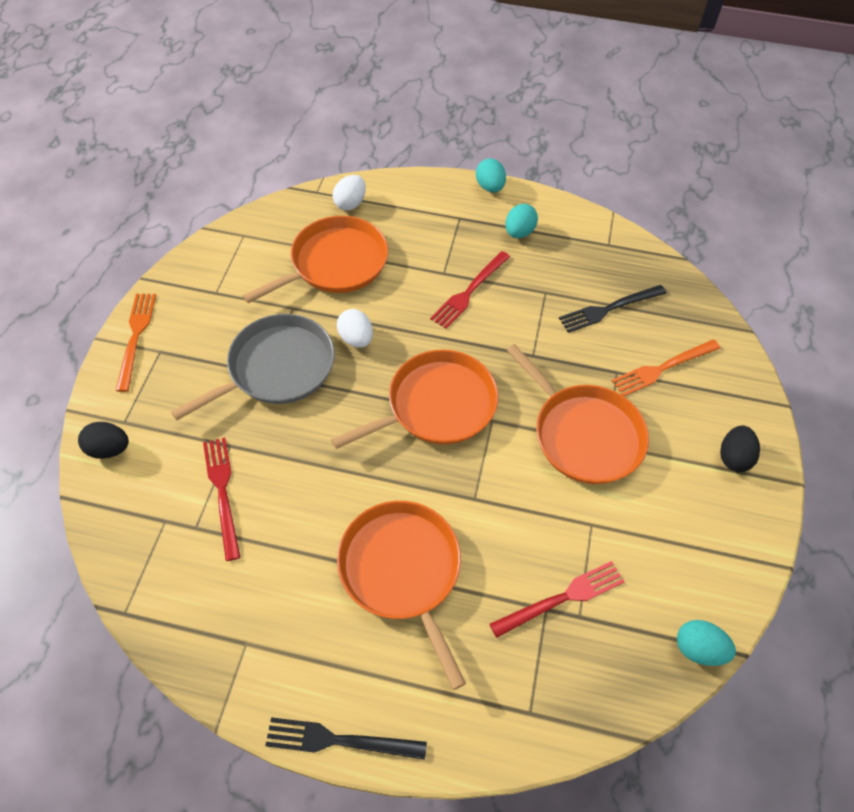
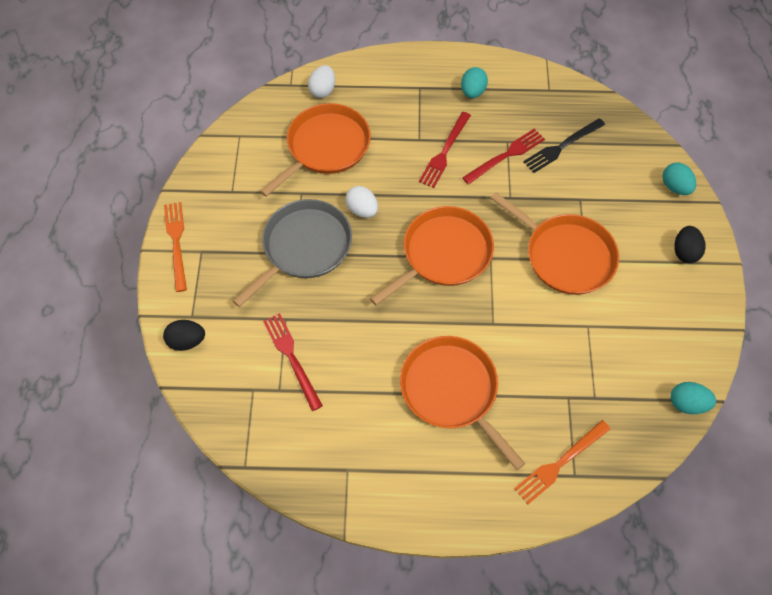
camera: 10 degrees left, 5 degrees up
black fork [265,717,427,760] -> none
turquoise egg [476,158,506,193] -> turquoise egg moved to [663,162,696,195]
red fork [490,561,624,638] -> red fork moved to [462,129,545,184]
orange fork [612,339,721,396] -> orange fork moved to [514,420,610,504]

